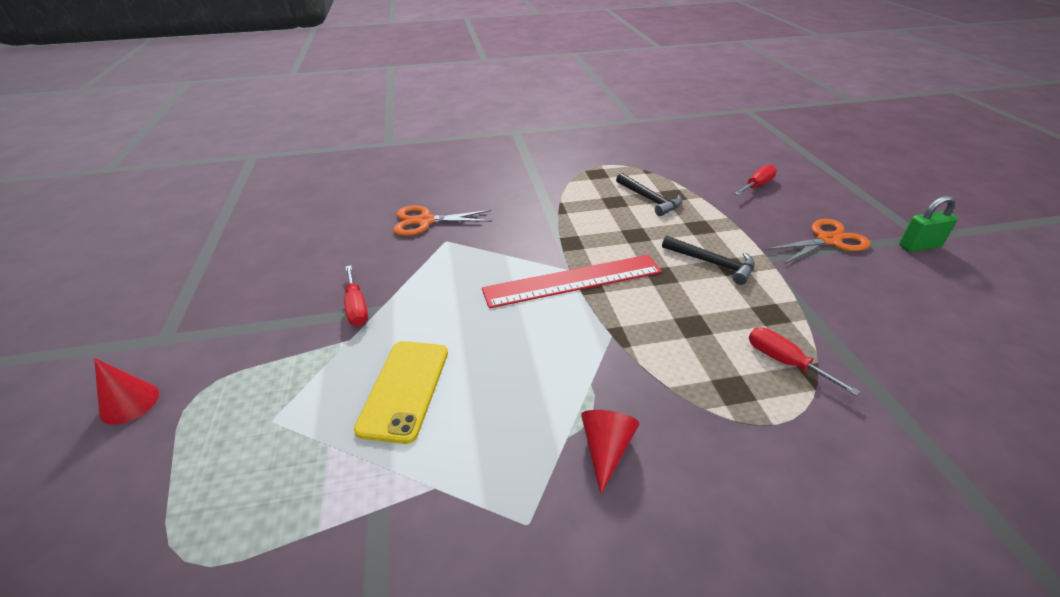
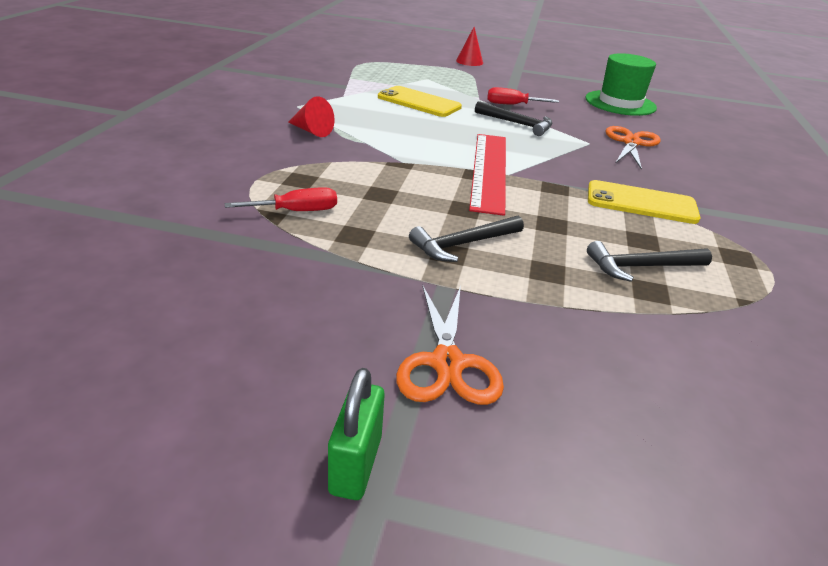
camera: 110 degrees right, 5 degrees down
red screwdriver [734,164,777,195] -> none
none -> black hammer [475,101,553,136]
none -> green hat [585,53,657,116]
none -> yellow phone [588,180,701,224]

